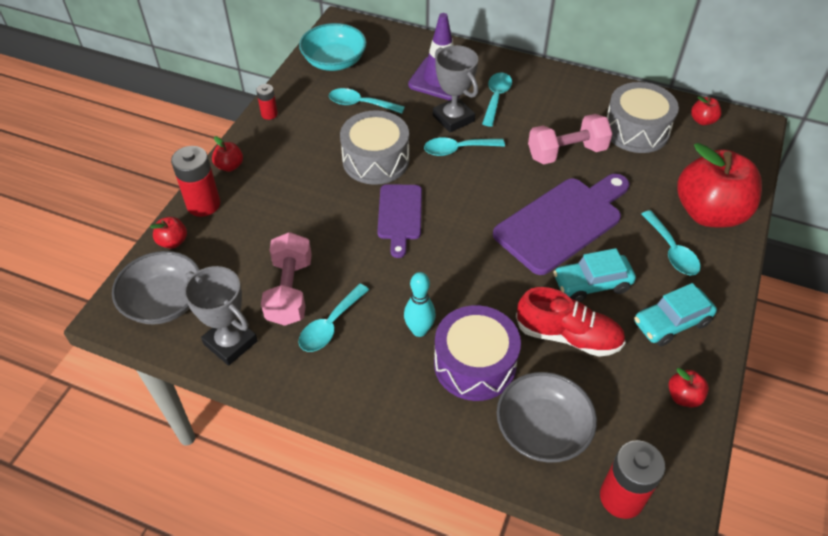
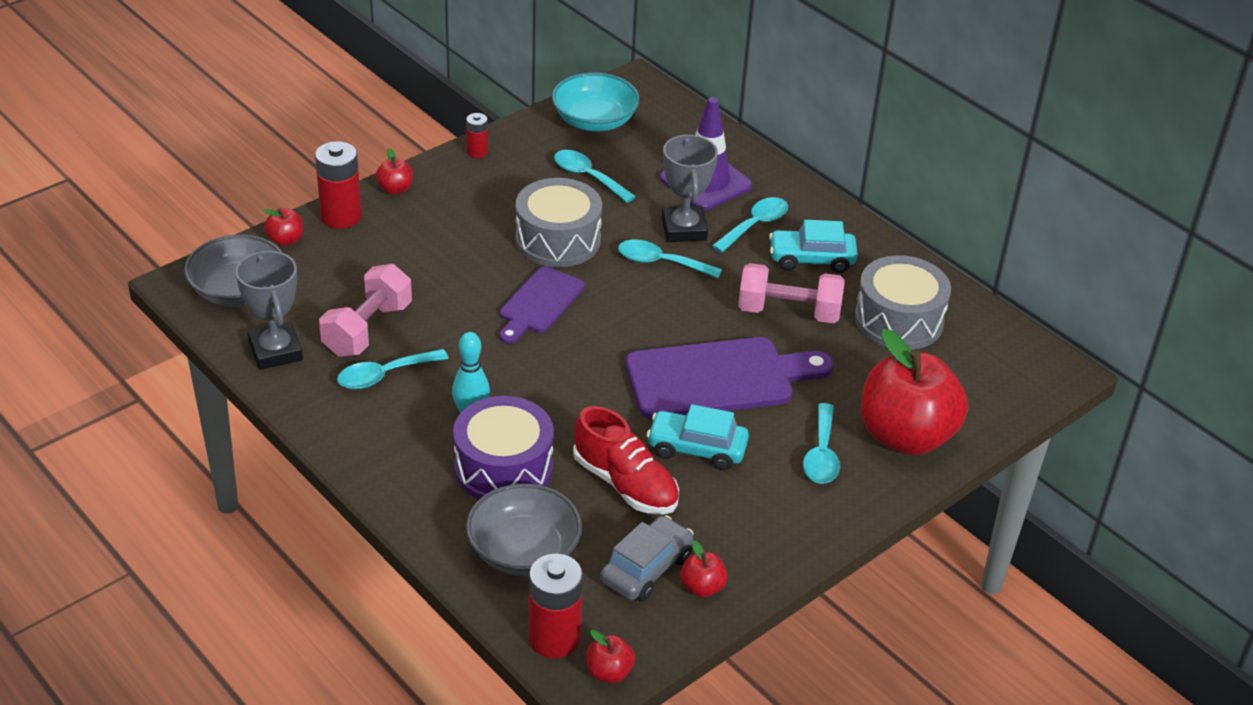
camera: 25 degrees right, 10 degrees down
turquoise car [634,283,717,346] -> turquoise car moved to [769,220,858,273]
red apple [691,96,722,125] -> red apple moved to [586,630,635,683]
none -> grey car [600,515,694,602]

